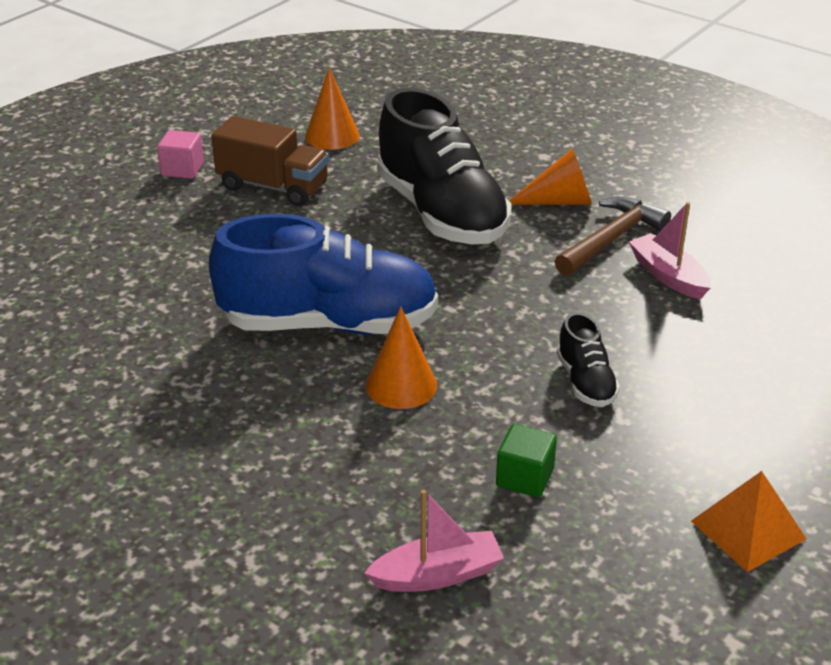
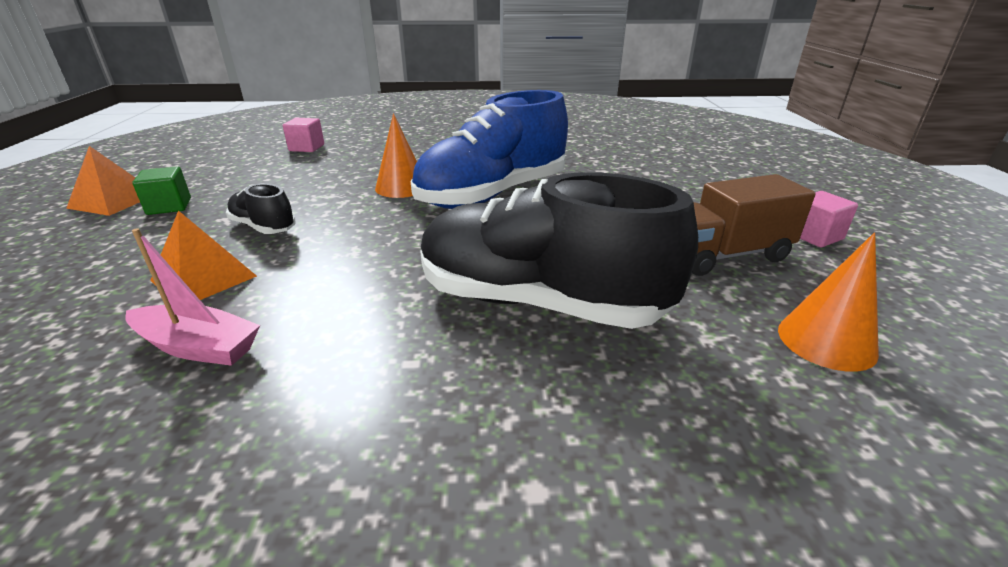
camera: 140 degrees right, 5 degrees down
pink boat [364,490,504,592] -> pink cube [283,118,324,152]
green cube [496,424,557,498] -> green cube moved to [132,166,191,215]
orange cone [509,149,592,205] -> none
brown hammer [555,197,671,276] -> none
none -> orange pyramid [150,211,257,300]

